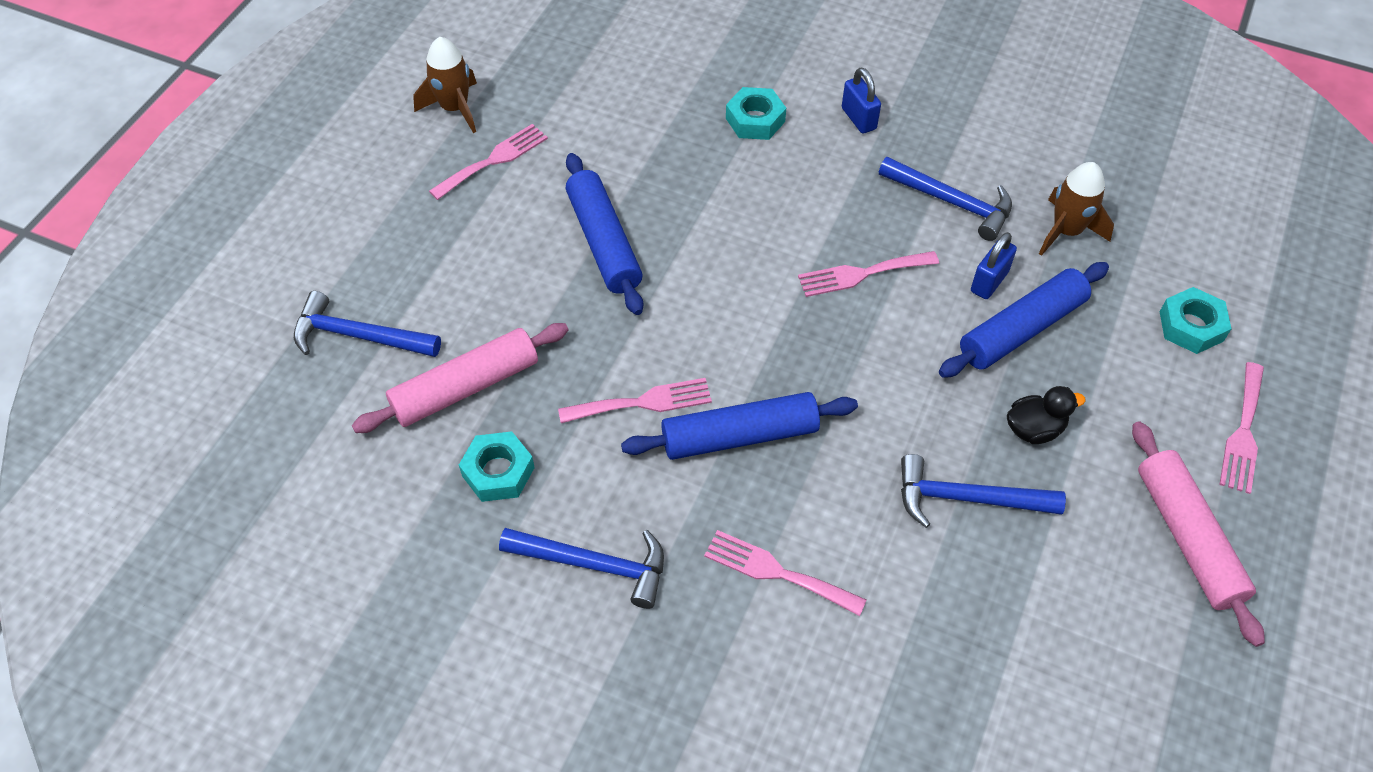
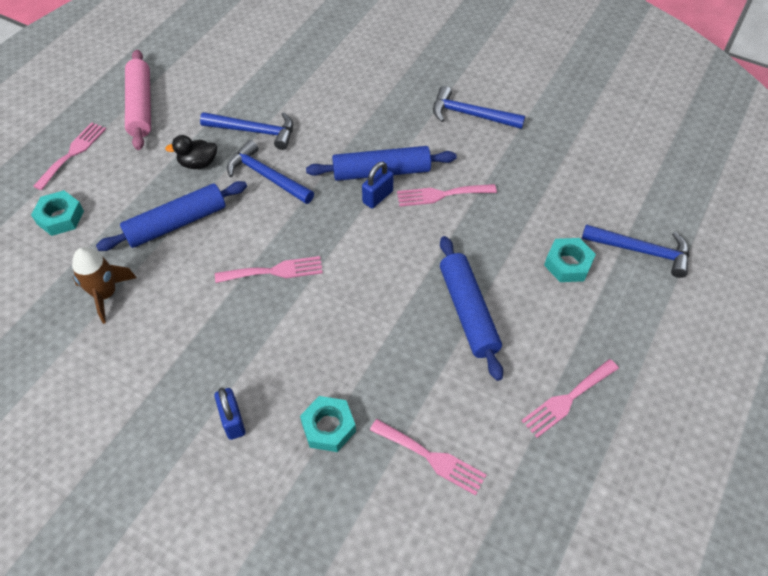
camera: 175 degrees left, 0 degrees up
pink rolling pin [352,323,568,433] -> none
brown rocket [413,37,477,133] -> none
turquoise nut [459,431,535,502] -> turquoise nut moved to [544,238,596,282]
pink fork [704,530,867,616] -> pink fork moved to [370,419,486,496]
blue hammer [879,157,1012,241] -> blue hammer moved to [227,140,314,204]
blue padlock [971,232,1017,299] -> blue padlock moved to [362,162,393,208]

